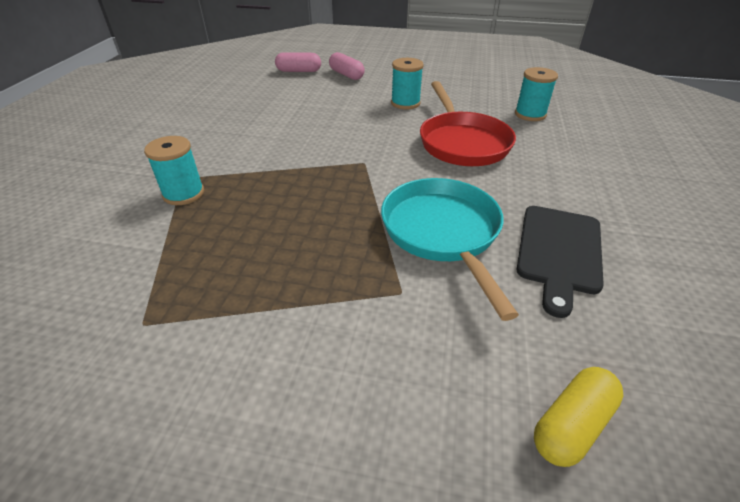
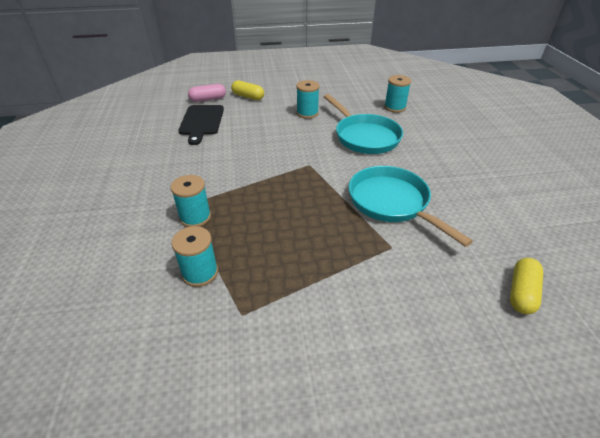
camera: 20 degrees left, 0 degrees up
pink capsule [329,52,365,80] -> yellow capsule [231,80,264,100]
red pan [420,81,516,166] -> turquoise pan [324,94,403,154]
black cutting board [517,206,604,318] -> black cutting board moved to [178,105,224,145]
none -> turquoise spool [171,226,218,287]

